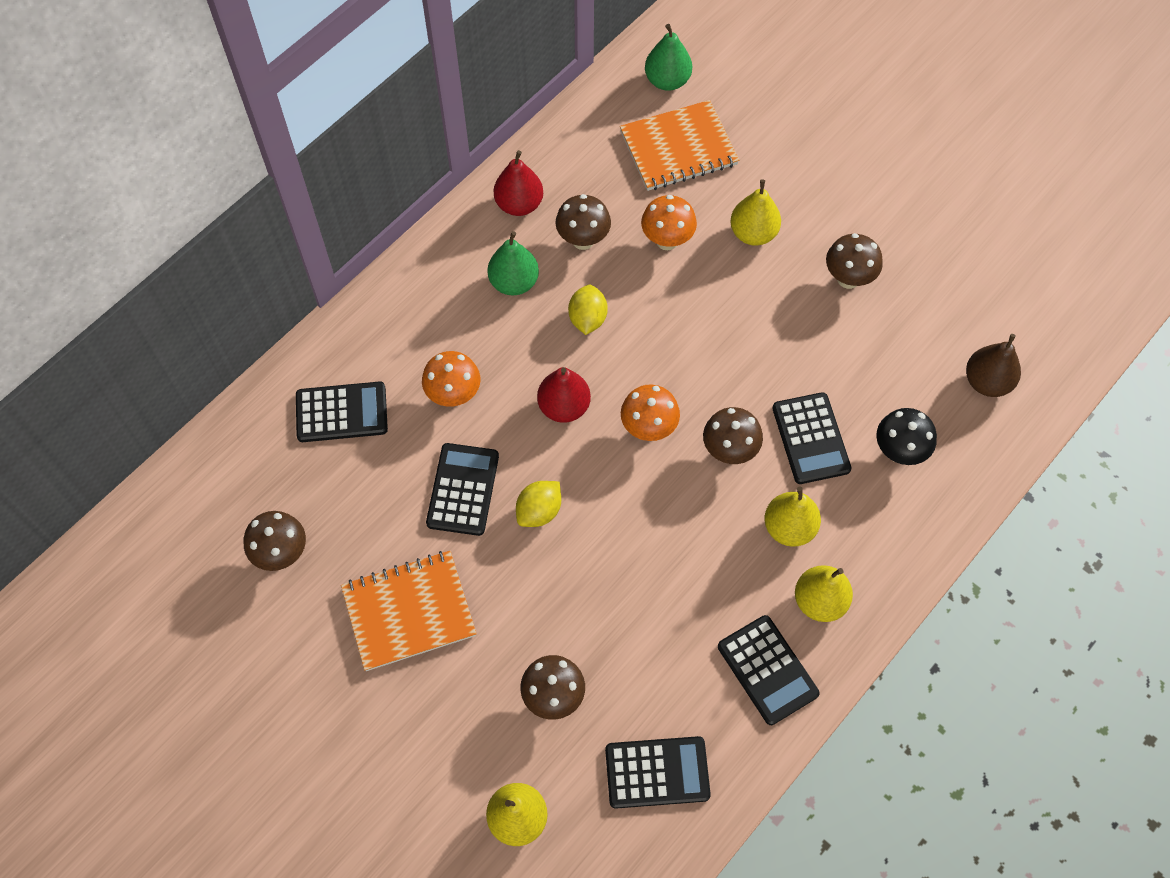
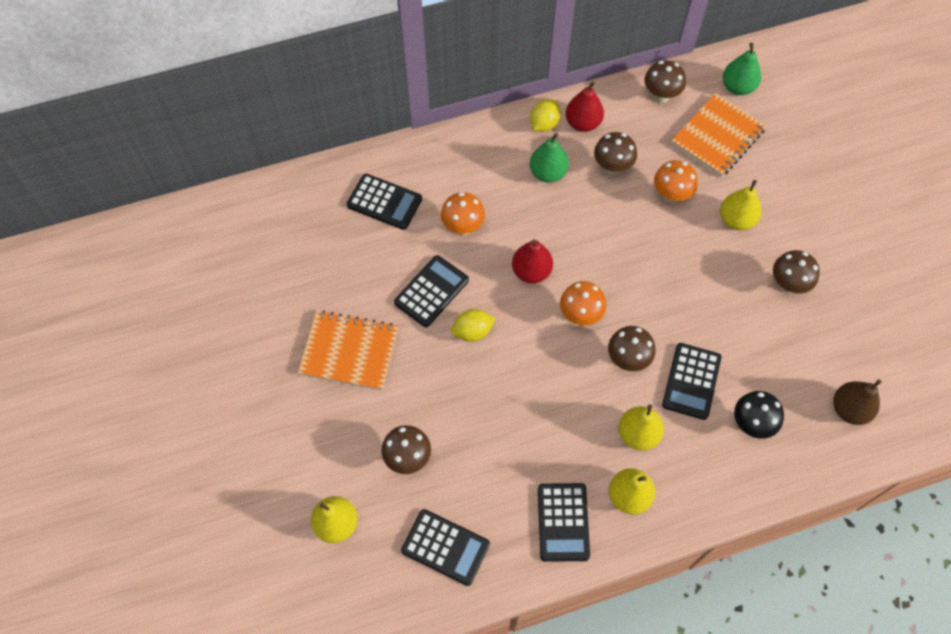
camera: 30 degrees right, 0 degrees up
brown mushroom [244,511,306,571] -> brown mushroom moved to [644,60,686,103]
yellow lemon [568,285,608,335] -> yellow lemon moved to [530,100,561,132]
orange notebook [620,100,739,191] -> orange notebook turned 60 degrees counterclockwise [671,93,766,177]

